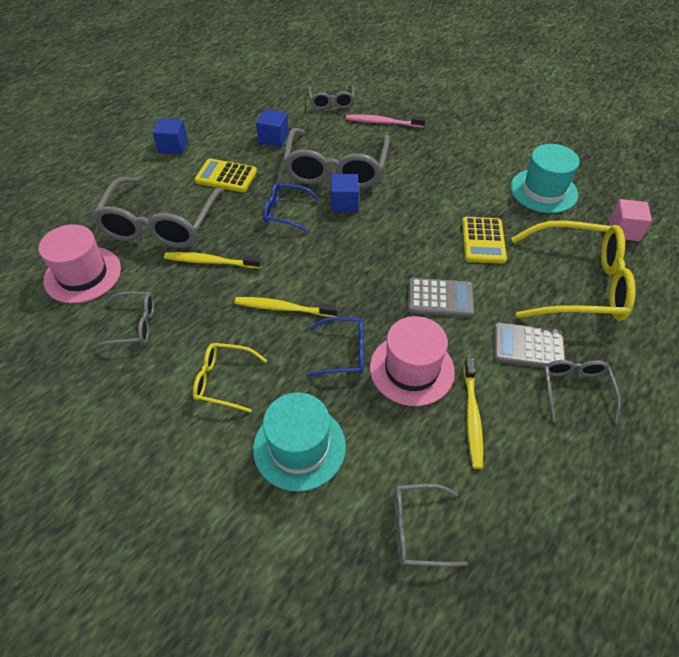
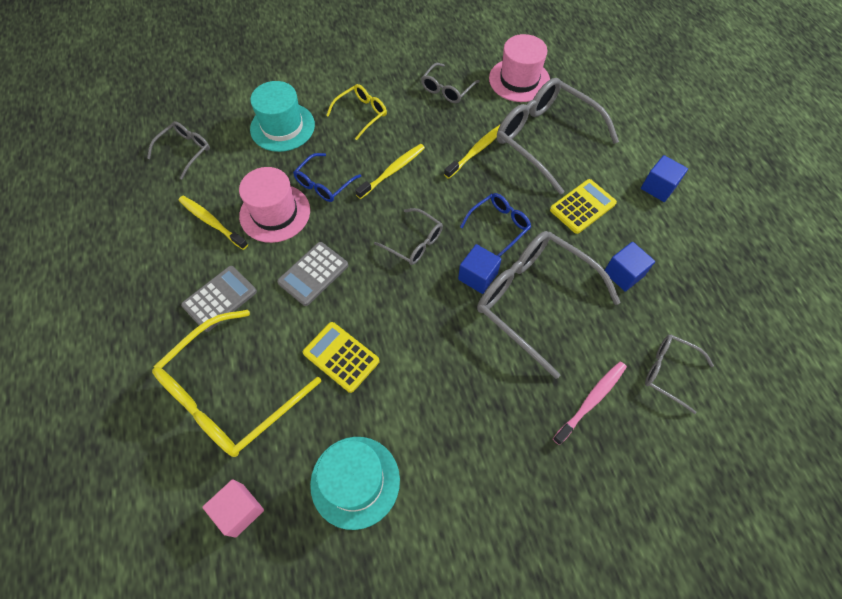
camera: 125 degrees right, 10 degrees up
grey glasses [544,360,621,423] -> grey glasses moved to [374,208,443,265]

